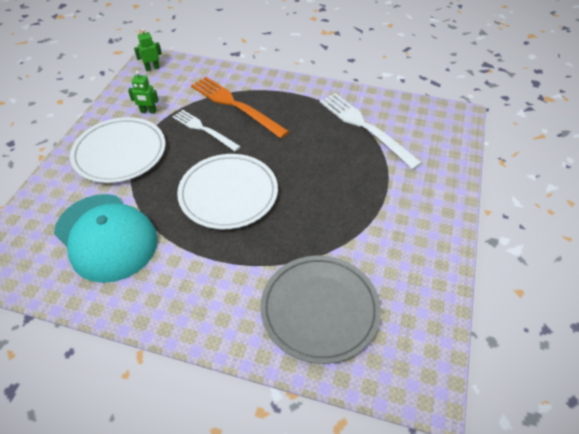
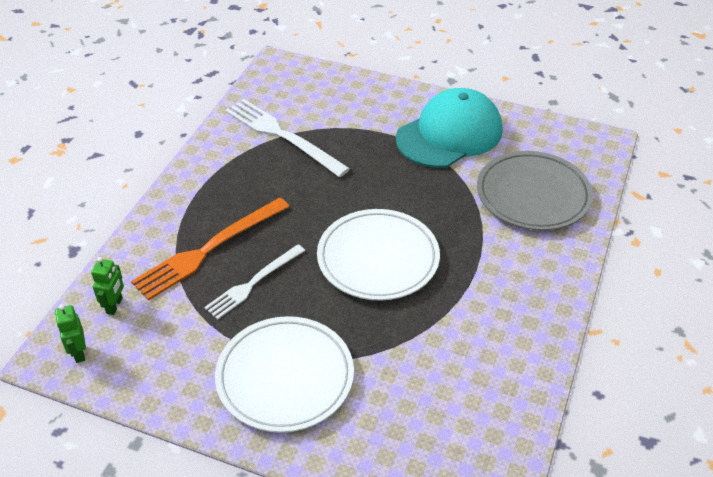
camera: 85 degrees left, 5 degrees down
turquoise cap [54,194,158,283] -> turquoise cap moved to [396,88,502,168]
green robot [128,71,159,114] -> green robot moved to [91,257,124,315]
white fork [320,93,422,169] -> white fork turned 75 degrees clockwise [225,99,350,177]

